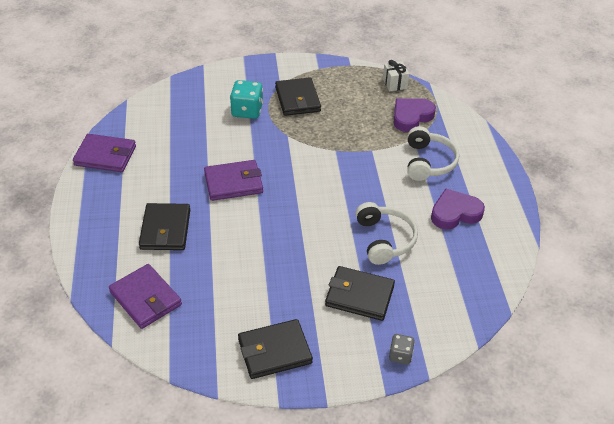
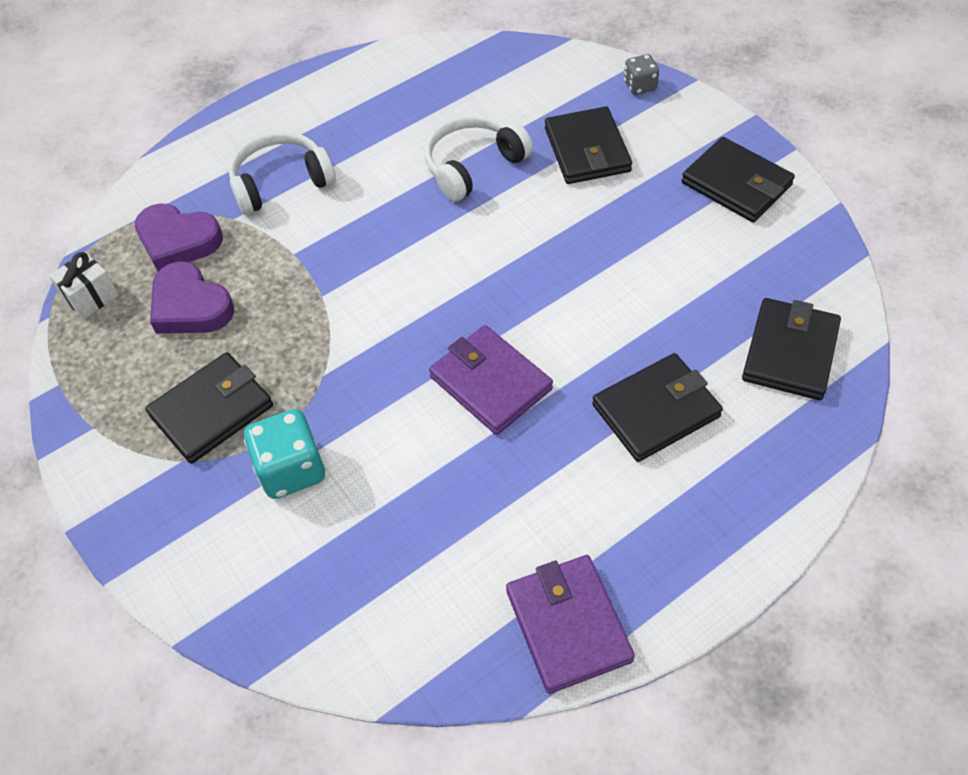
camera: 115 degrees left, 10 degrees up
purple wallet [109,264,182,329] -> black wallet [742,298,841,400]
purple heart [431,189,485,230] -> purple heart moved to [150,261,235,334]

